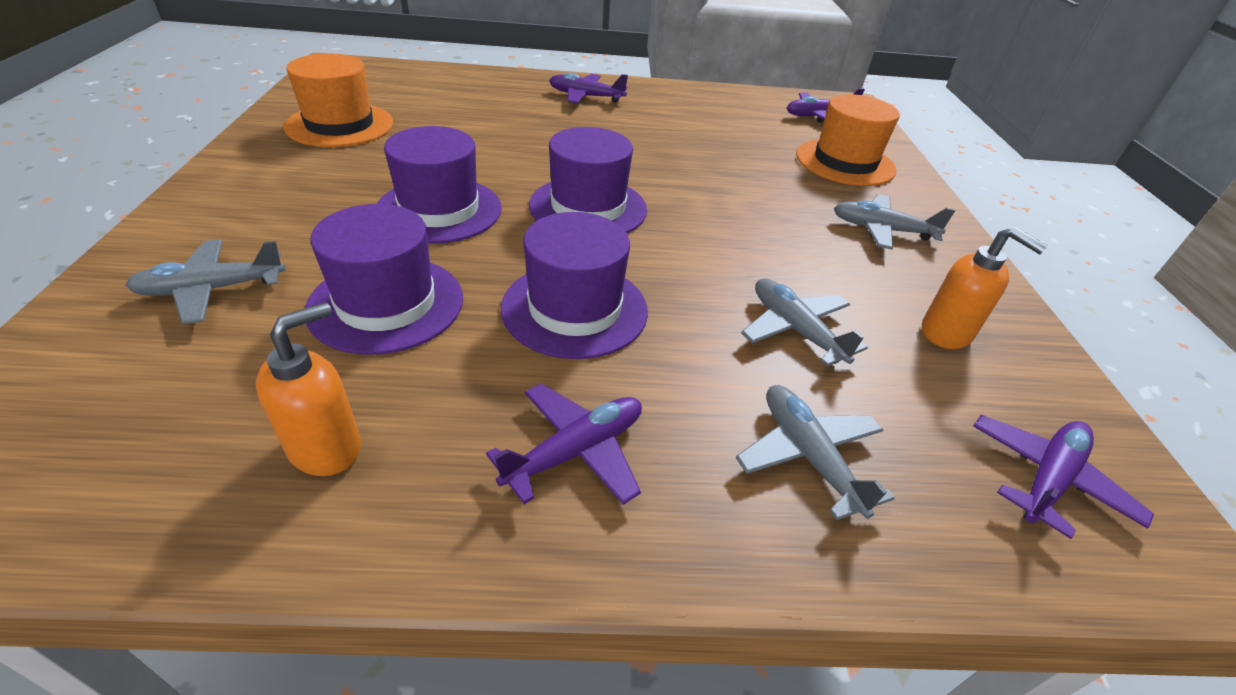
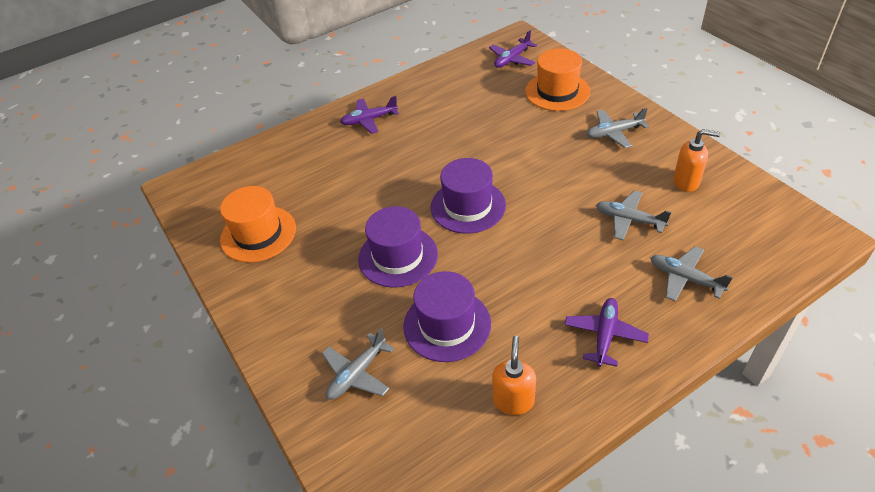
camera: 25 degrees left, 5 degrees up
purple hat [501,212,648,359] -> none
purple plane [973,415,1154,539] -> none

